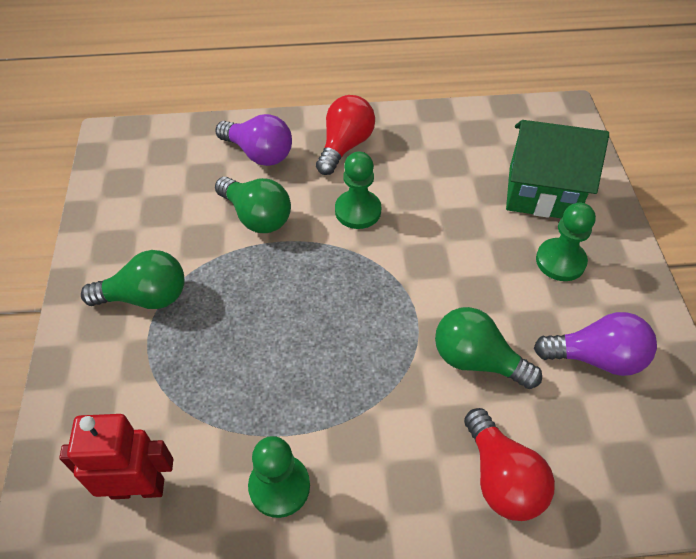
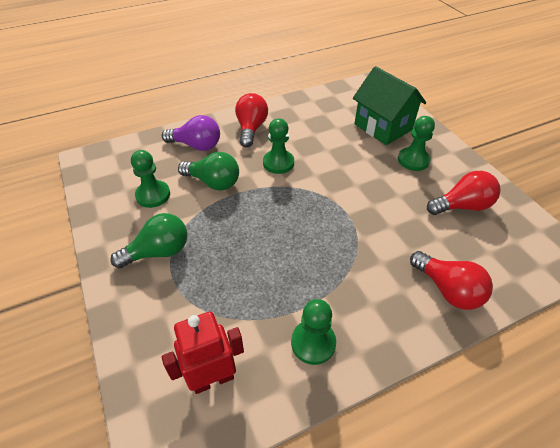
camera: 20 degrees left, 5 degrees down
green light bulb [435,307,542,389] -> none
green house [506,120,609,218] -> green house turned 60 degrees clockwise [353,66,426,145]
purple light bulb [534,312,657,376] -> red light bulb [427,171,501,215]
none -> green pawn [131,150,170,208]

